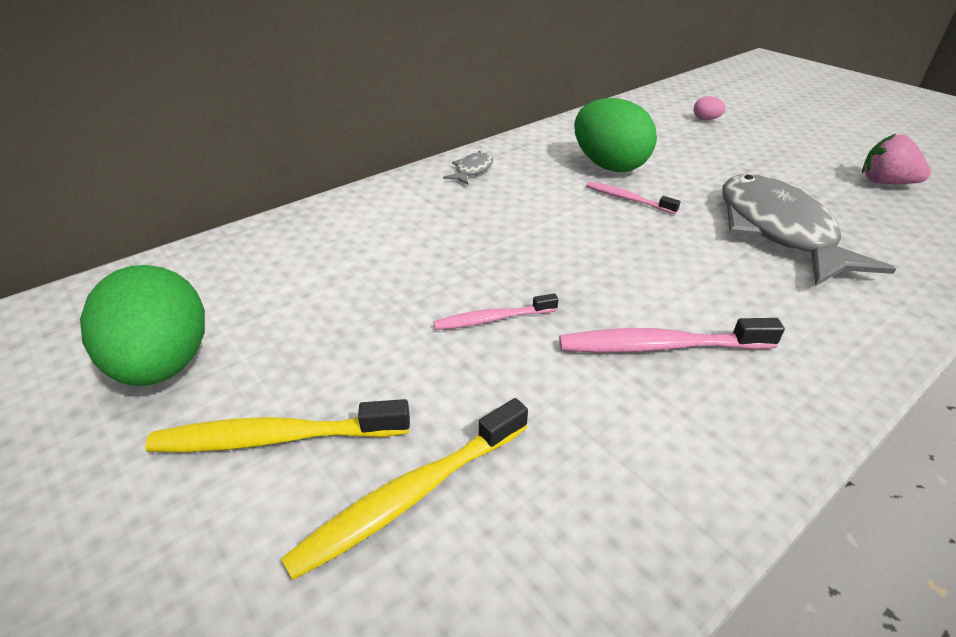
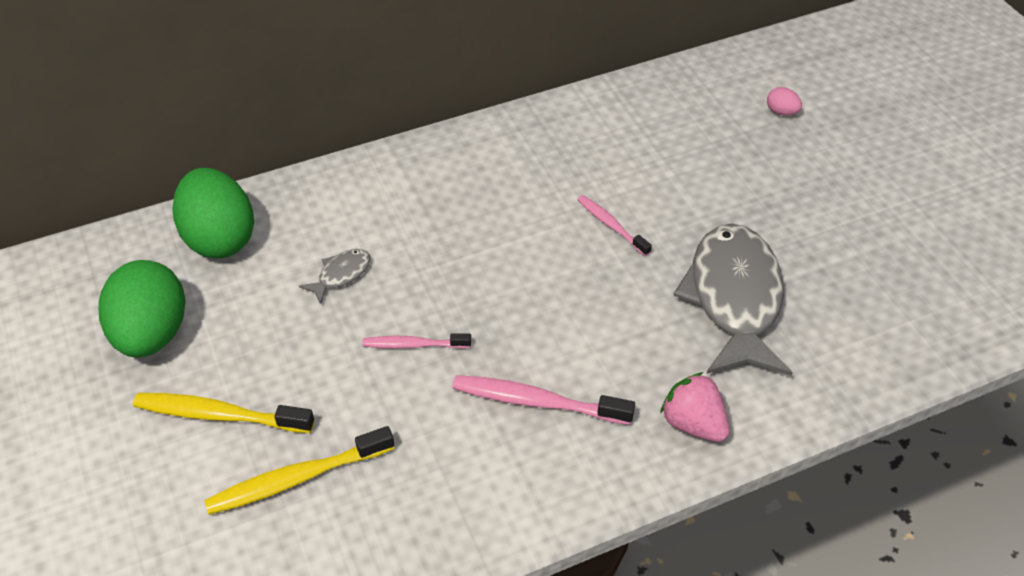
camera: 15 degrees right, 10 degrees up
grey fish [443,151,493,185] -> grey fish moved to [299,249,370,304]
green egg [574,98,657,172] -> green egg moved to [172,168,254,258]
pink strawberry [862,133,931,184] -> pink strawberry moved to [660,372,730,442]

